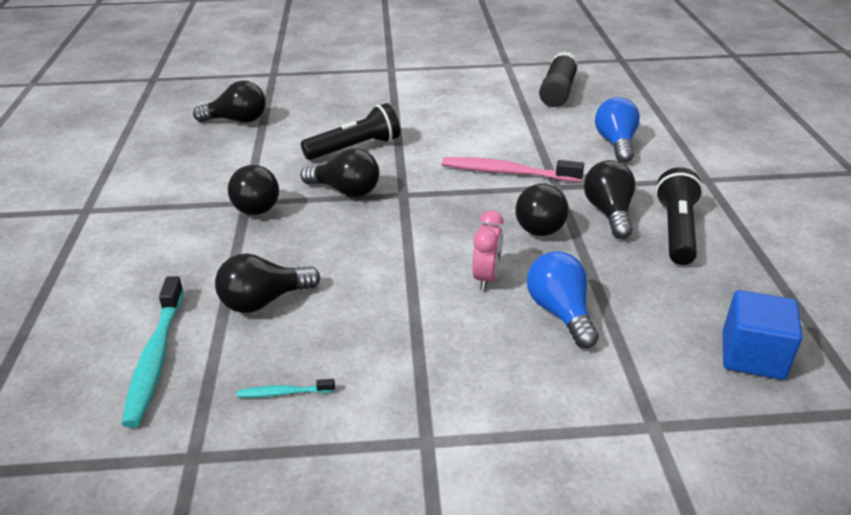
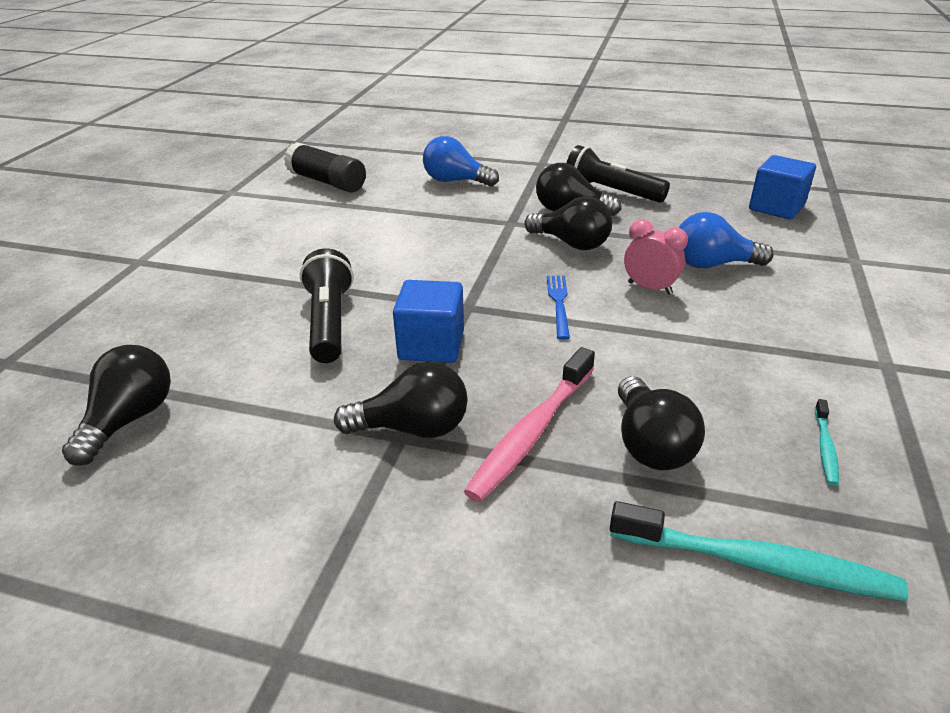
camera: 70 degrees left, 0 degrees up
black light bulb [301,148,379,197] -> blue cube [393,280,464,363]
pink toothbrush [442,157,584,182] -> pink toothbrush moved to [464,347,595,502]
none -> blue fork [547,276,570,340]

